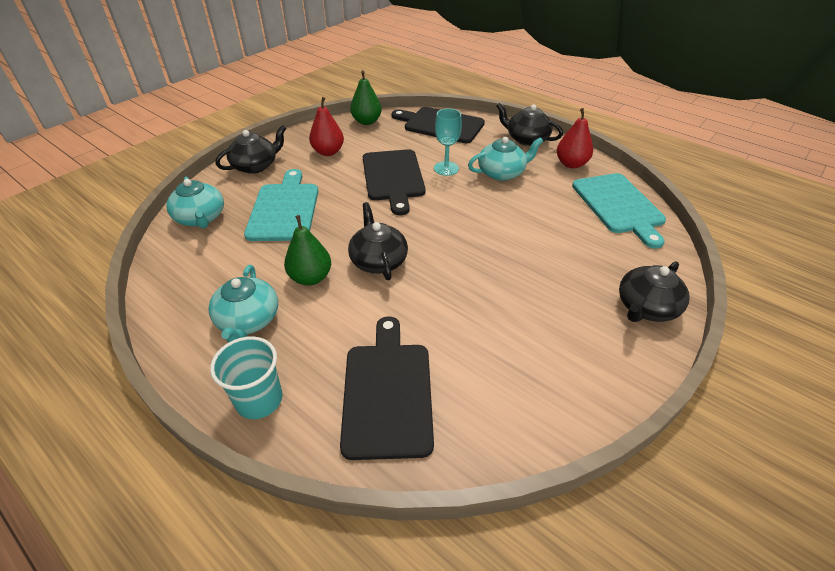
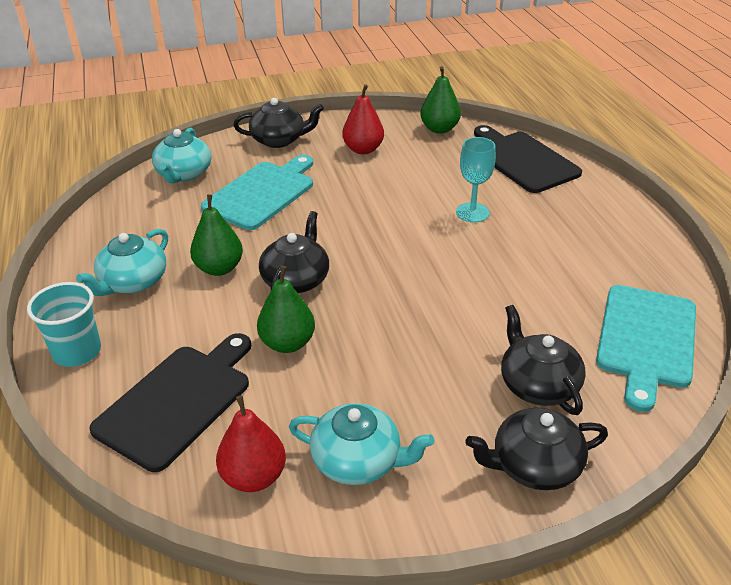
camera: 35 degrees right, 5 degrees down
black cutting board [363,149,426,215] -> none
turquoise teapot [468,137,543,181] -> turquoise teapot moved to [289,403,435,485]
black teapot [496,102,563,146] -> black teapot moved to [501,305,586,415]
red pear [557,108,593,168] -> red pear moved to [216,395,286,492]
none -> green pear [257,266,315,353]

